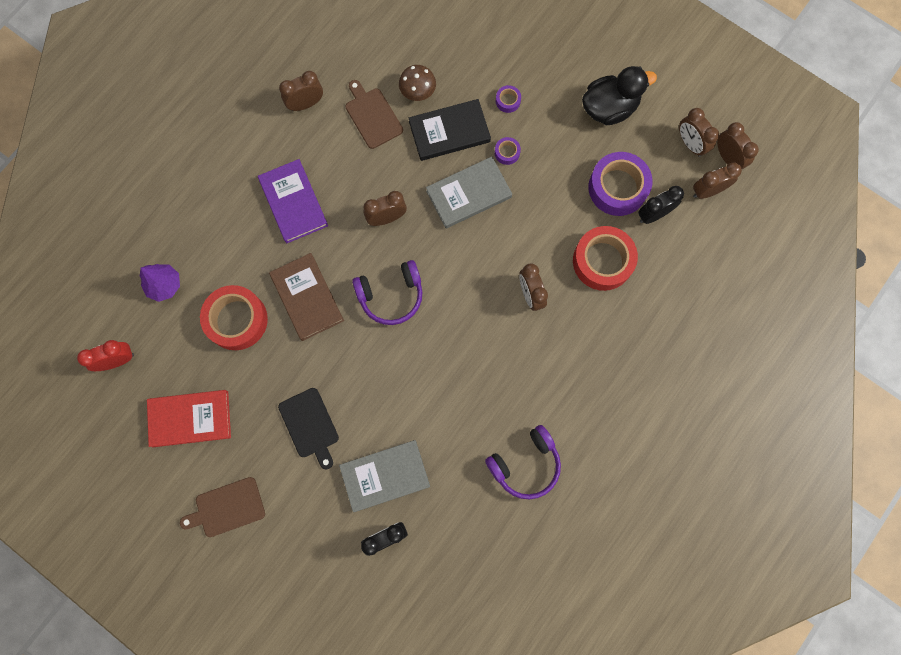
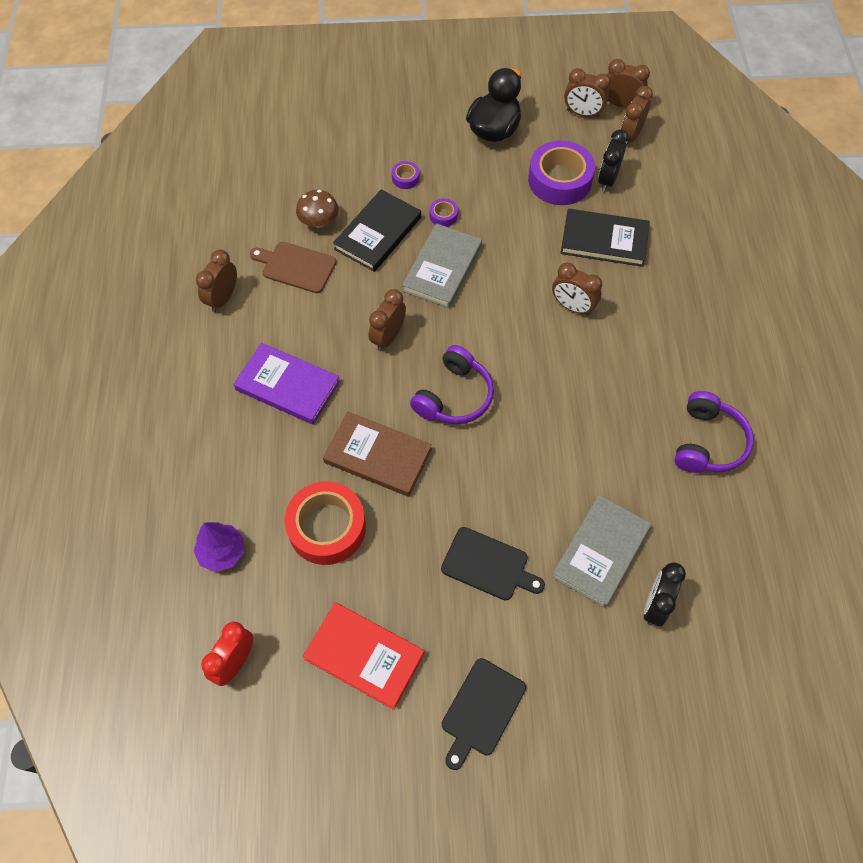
camera: 40 degrees left, 15 degrees down
red book [147,390,231,447] -> red book turned 75 degrees clockwise [303,602,424,710]
brown cutting board [180,477,265,537] -> black cutting board [442,658,526,770]
red tape [573,226,638,291] -> black book [561,209,650,267]

